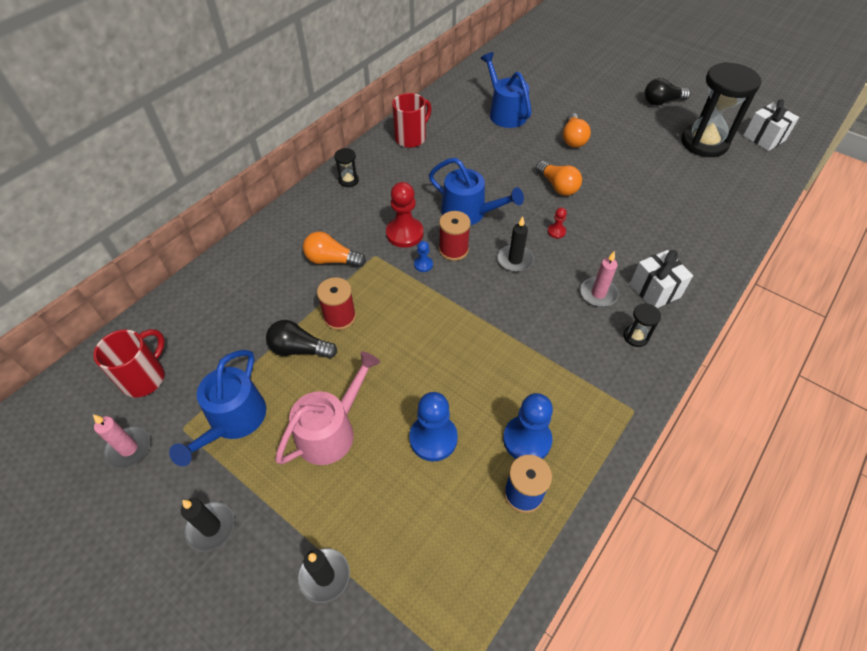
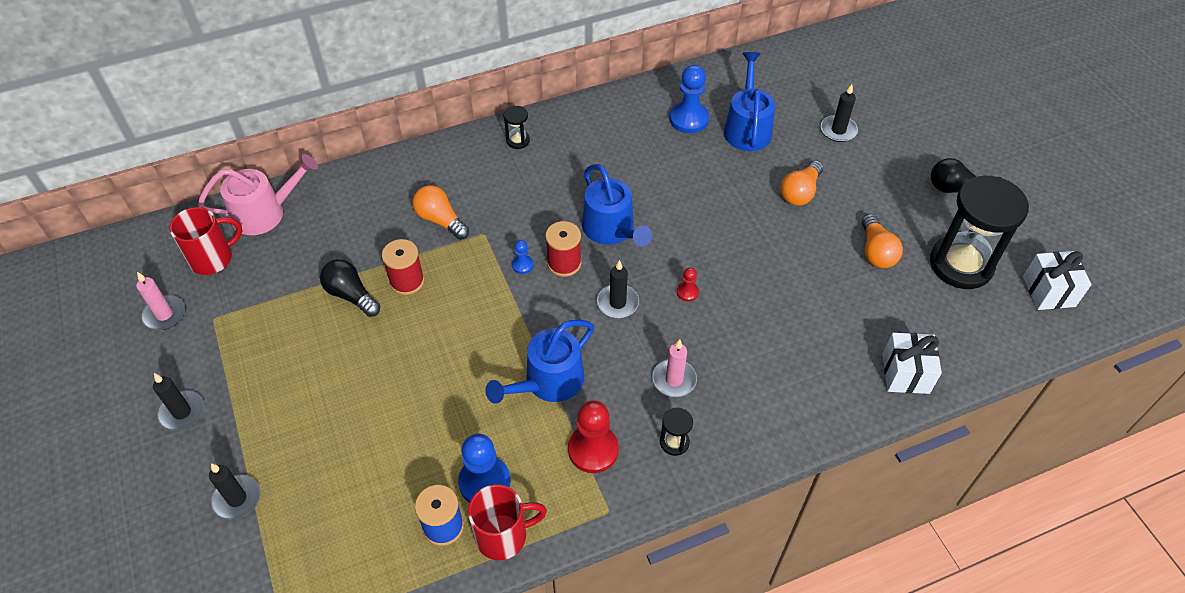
camera: 30 degrees right, 0 degrees up
blue watering can [169,350,266,467] -> blue watering can moved to [485,320,594,404]
pink watering can [275,351,380,465] -> pink watering can moved to [198,154,318,235]
red pawn [386,182,423,248] -> red pawn moved to [568,400,619,473]
red mug [392,93,432,148] -> red mug moved to [468,484,547,560]
blue pawn [409,392,458,461] -> blue pawn moved to [669,65,709,133]
orange light bulb [536,161,582,196] -> orange light bulb moved to [862,214,903,268]
white gift [630,250,693,308] -> white gift moved to [882,333,942,394]
none -> black candle [821,84,858,142]

